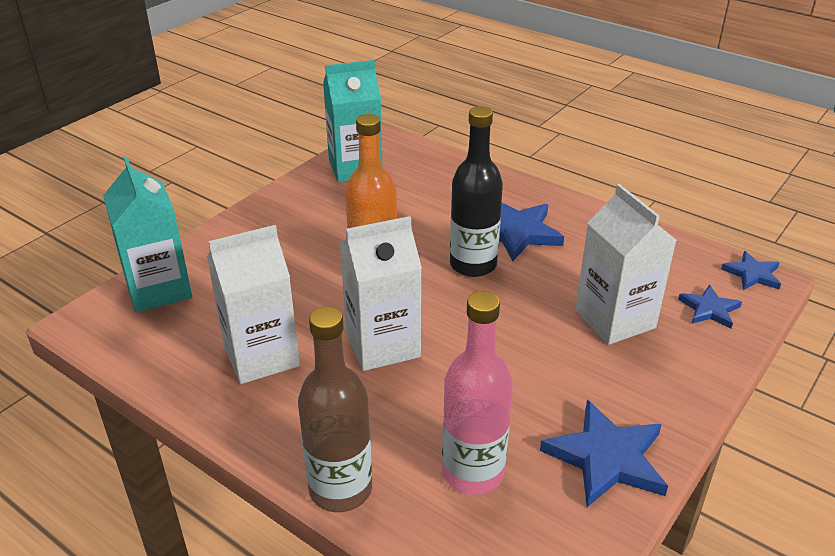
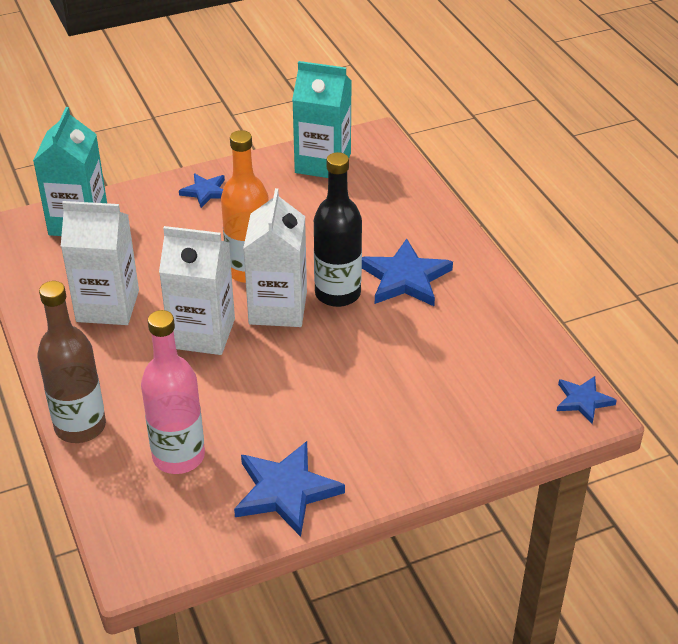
camera: 30 degrees right, 5 degrees up
white carton [575,184,677,345] -> white carton moved to [243,188,307,327]
blue star [678,285,742,329] -> blue star moved to [179,173,225,208]

